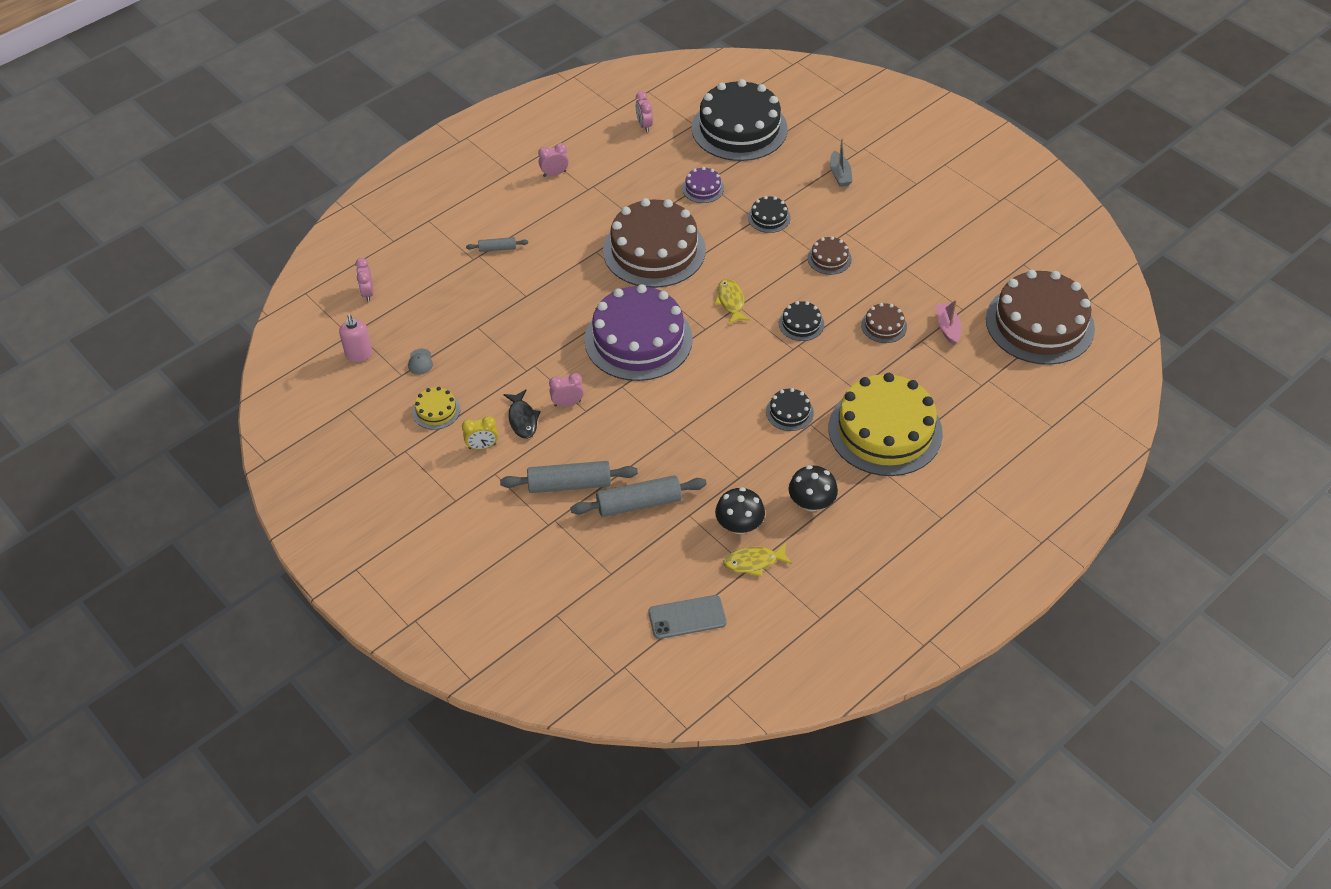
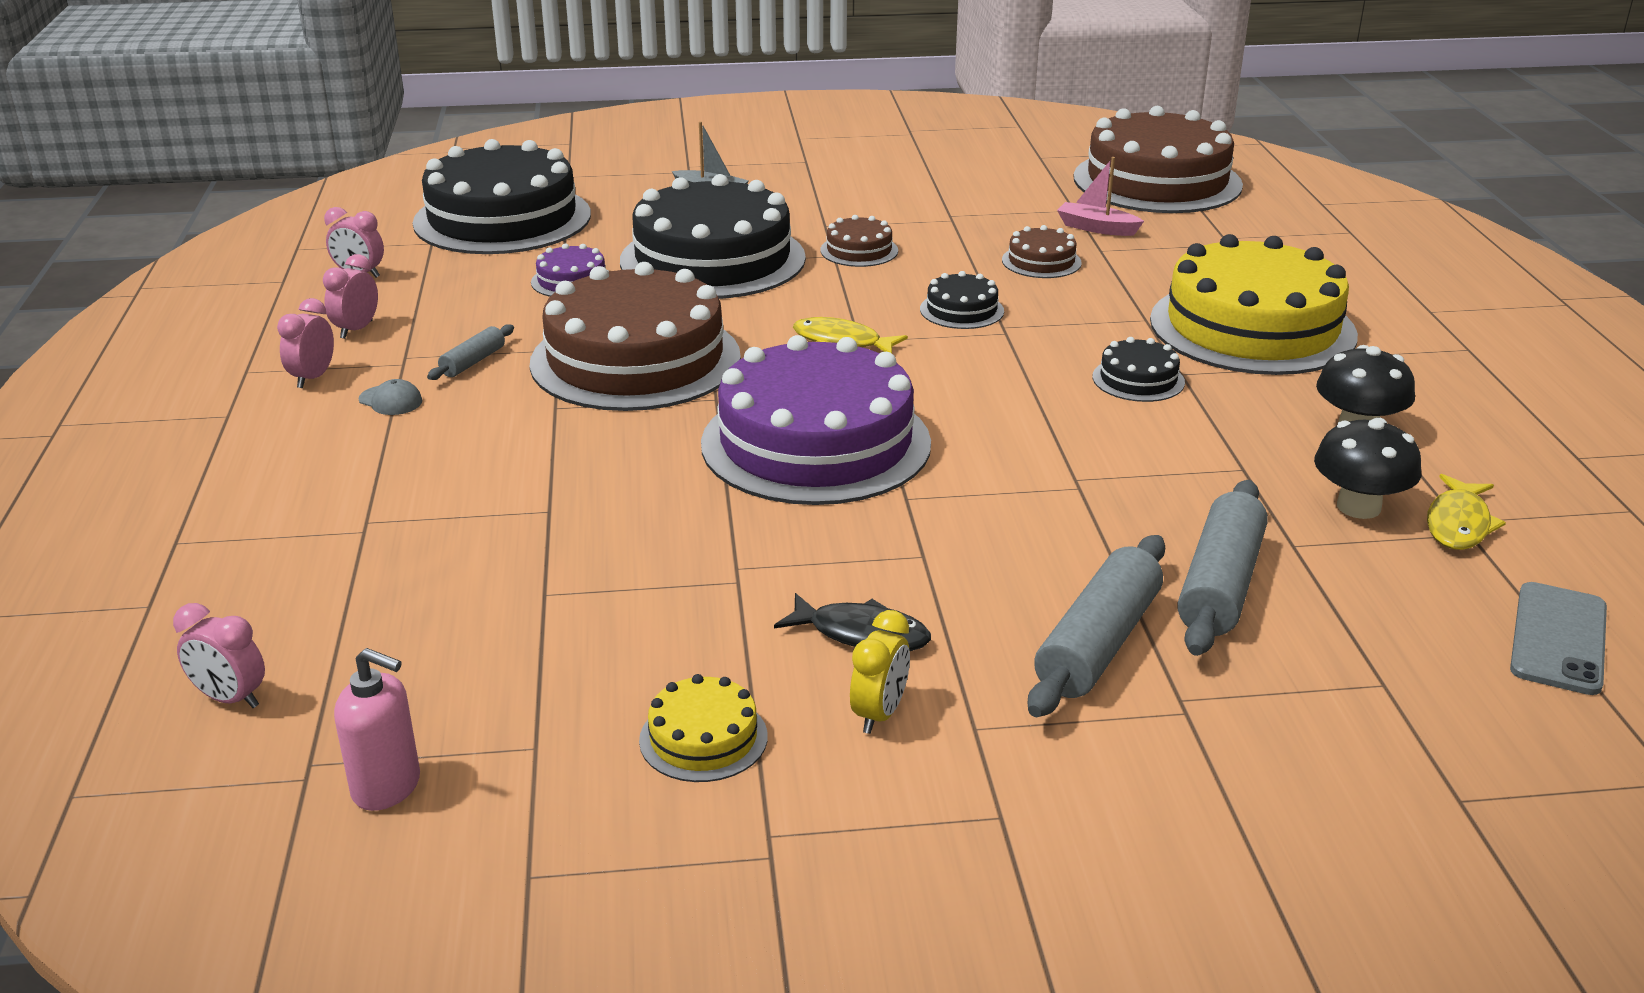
camera: 55 degrees left, 20 degrees down
grey cap [408,349,433,375] -> grey cap moved to [359,379,422,415]
grey rolling pin [466,237,528,252] -> grey rolling pin moved to [427,324,514,380]
pink clock [549,373,584,406] -> pink clock moved to [323,254,378,339]
black cake [748,196,791,233] -> black cake [620,174,806,299], size x2.35

